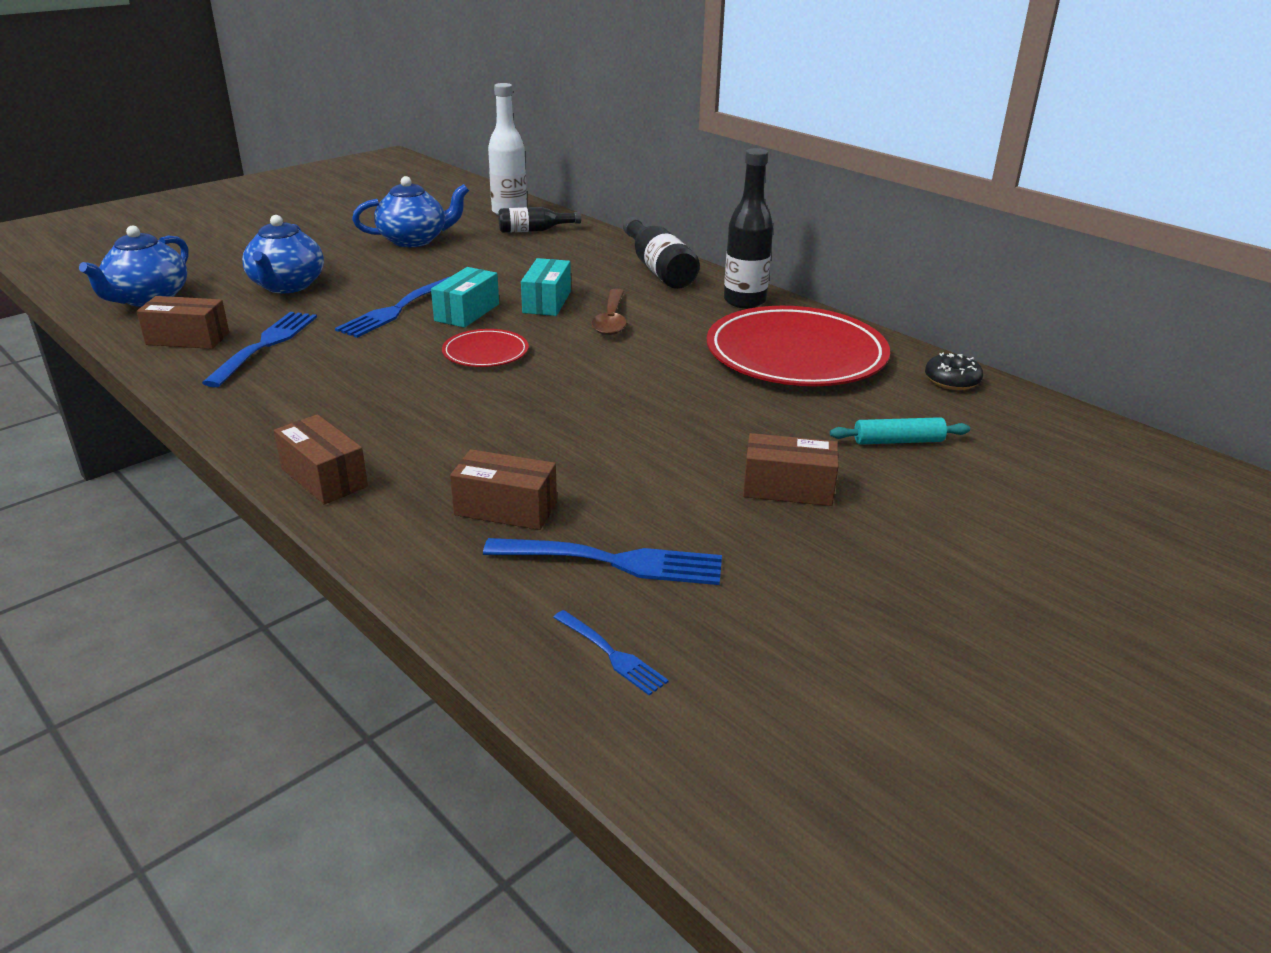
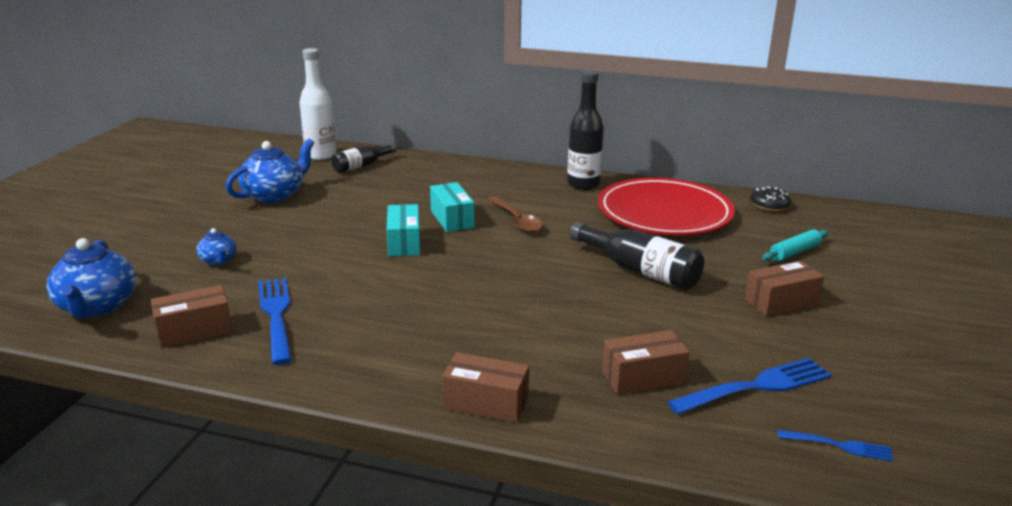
camera: 30 degrees left, 5 degrees down
blue teapot [242,215,324,293] -> blue teapot [196,228,237,265], size x0.52
blue fork [335,277,449,338] -> none
red plate [442,329,529,367] -> none
black bottle [623,217,700,289] -> black bottle moved to [570,222,704,290]

